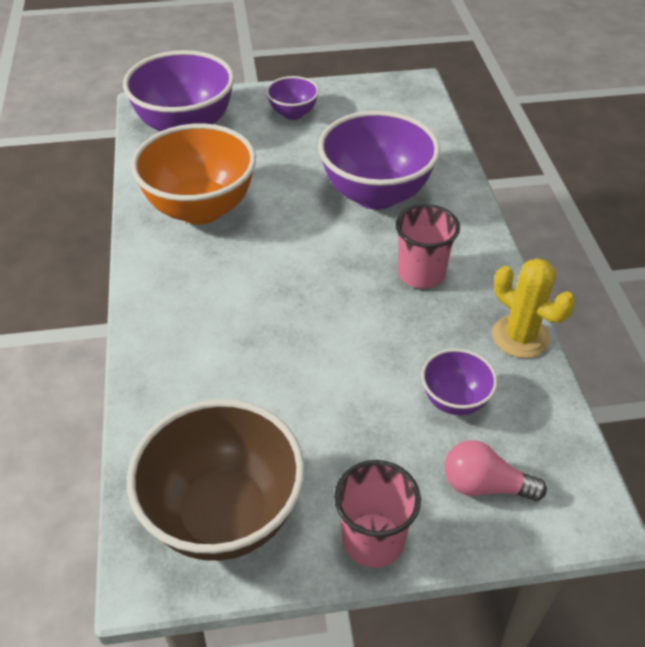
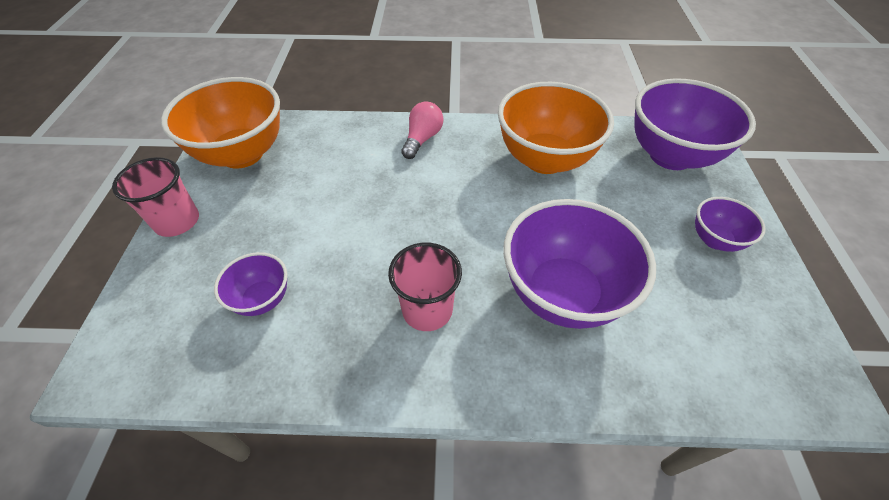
camera: 100 degrees right, 5 degrees up
brown bowl [127,399,305,561] -> orange bowl [161,77,280,168]
pink light bulb [444,440,547,501] -> pink light bulb moved to [401,101,443,159]
yellow cactus [492,258,575,358] -> none

